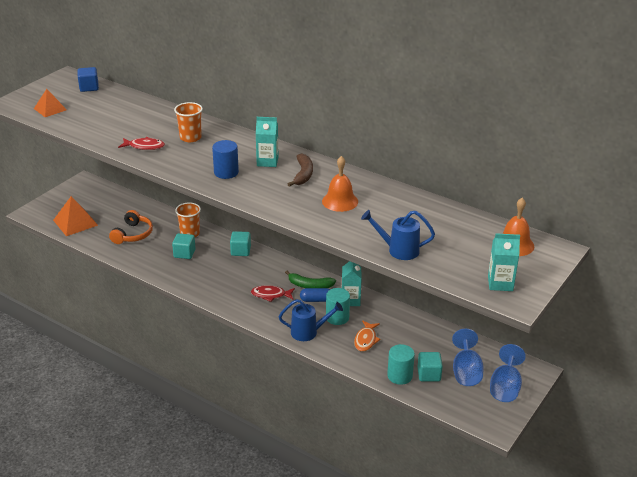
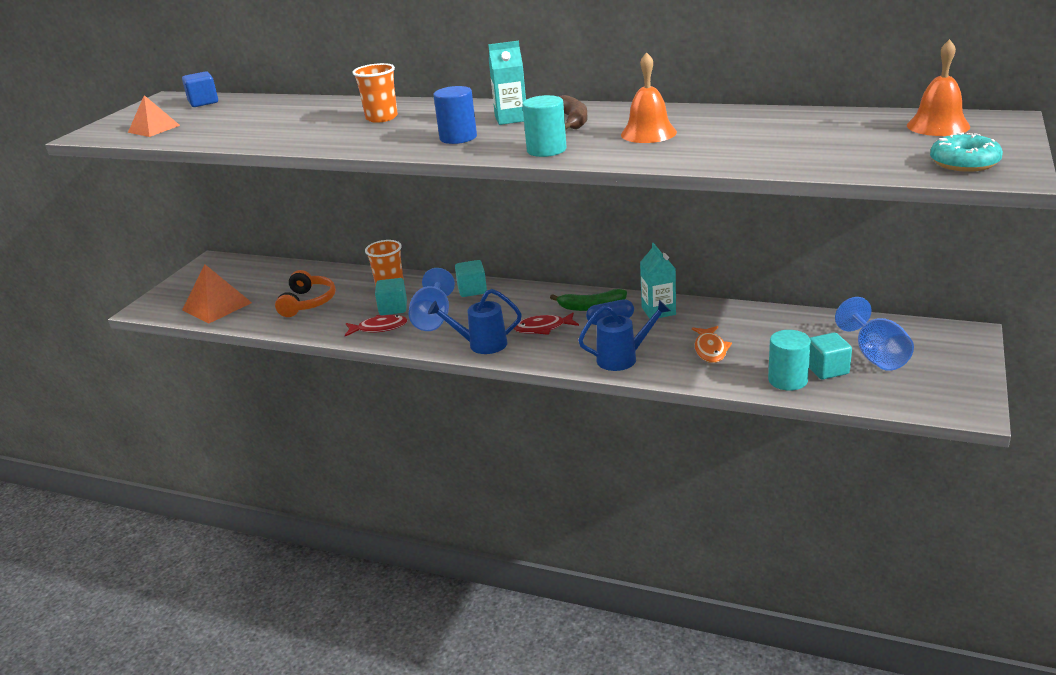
camera: 10 degrees left, 5 degrees down
red fish [118,137,165,150] -> red fish moved to [345,315,407,336]
turquoise cylinder [326,288,350,325] -> turquoise cylinder moved to [522,95,567,157]
blue watering can [361,210,435,260] -> blue watering can moved to [428,289,522,354]
turquoise carton [488,233,520,291] -> turquoise donut [930,132,1003,172]
blue goblet [490,344,526,402] -> blue goblet moved to [408,268,455,331]

